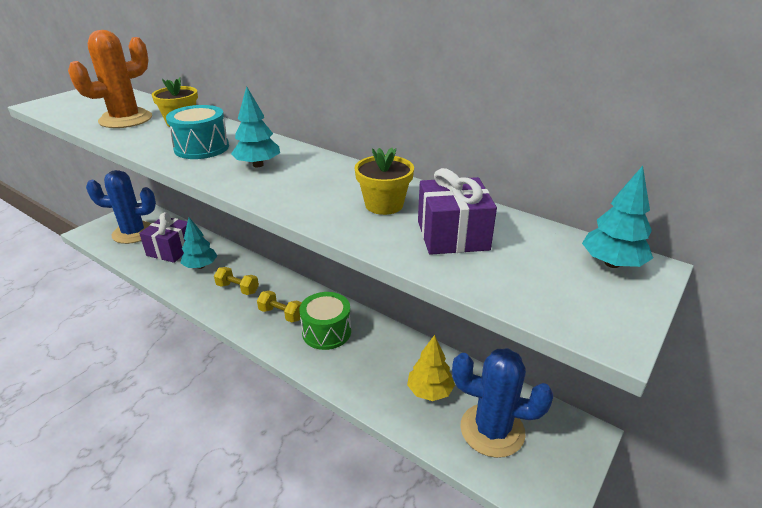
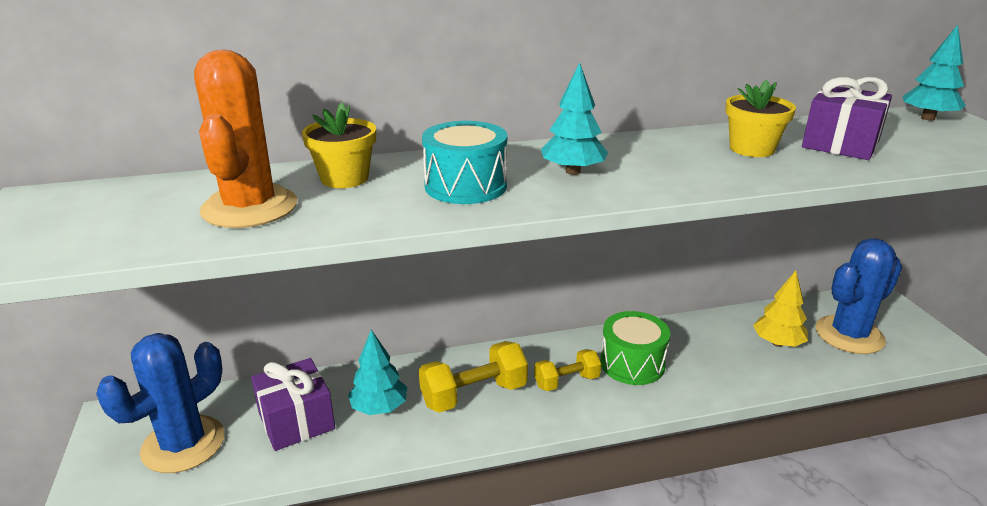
camera: 50 degrees left, 5 degrees down
yellow dumbbell [214,267,259,295] -> yellow dumbbell [419,341,528,413], size x1.57

